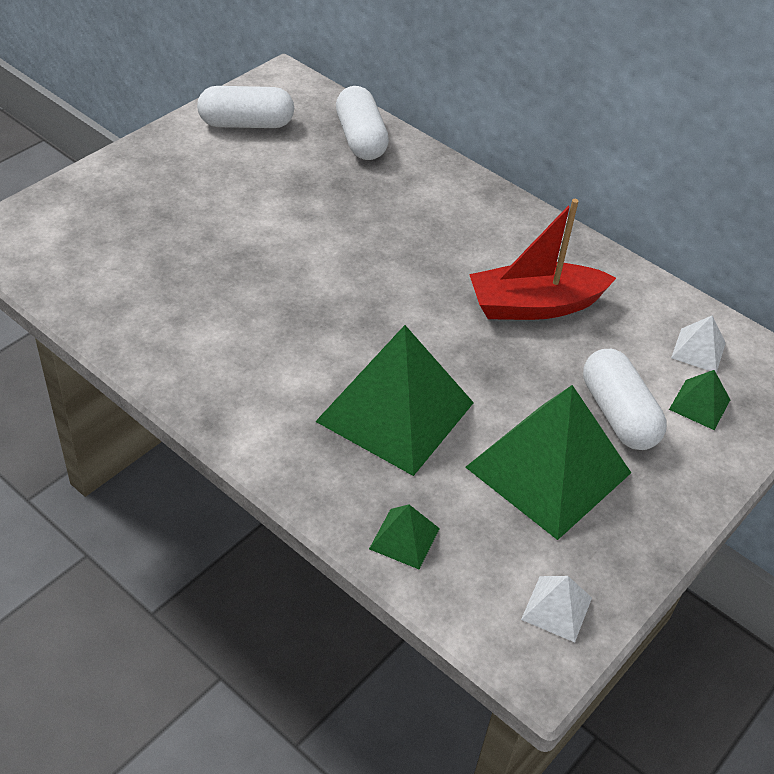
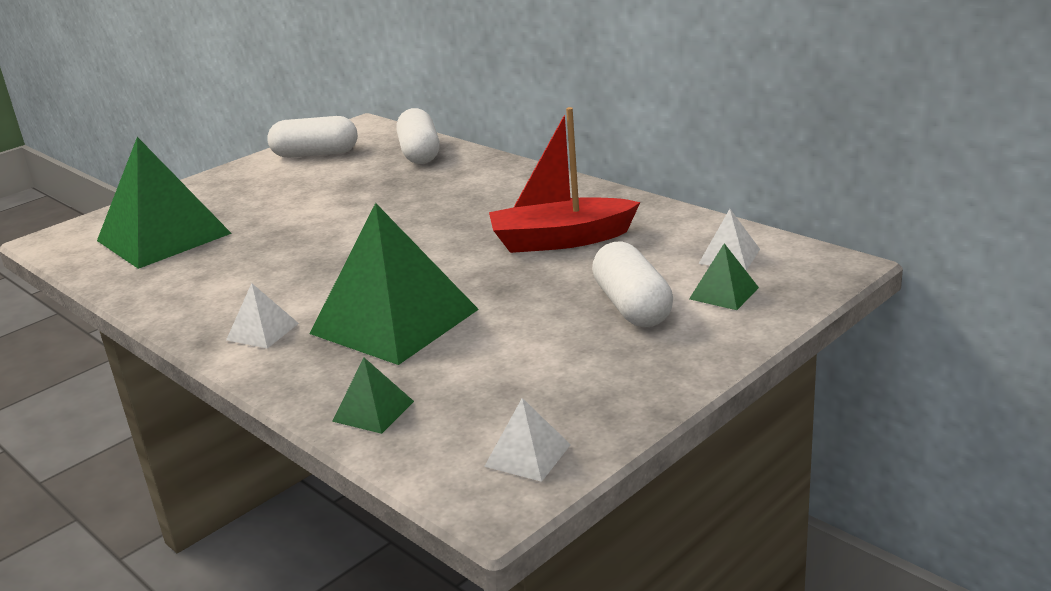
camera: 10 degrees right, 20 degrees down
green pyramid [465,385,631,540] -> green pyramid moved to [97,137,232,269]
none -> white pyramid [226,283,299,349]

